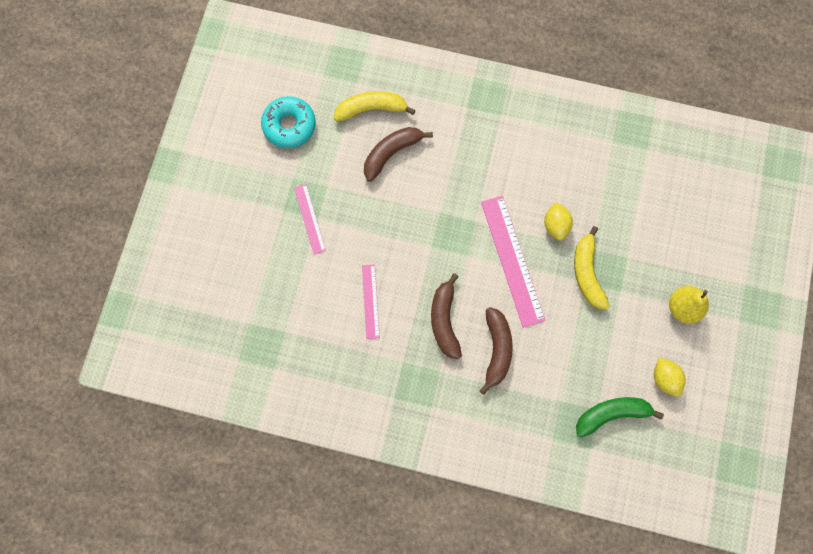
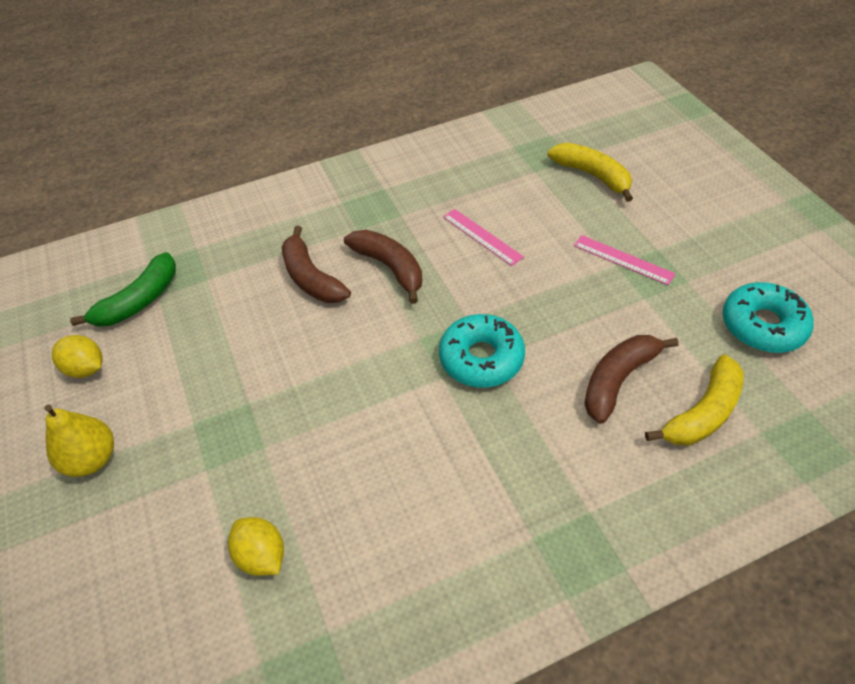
camera: 145 degrees right, 25 degrees down
brown banana [364,127,433,182] -> brown banana turned 150 degrees counterclockwise [584,335,679,424]
pink ruler [481,196,545,328] -> none
yellow lemon [544,202,573,241] -> yellow lemon moved to [228,517,284,576]
yellow banana [574,226,609,310] -> yellow banana moved to [548,143,633,202]
none -> turquoise donut [439,314,525,388]

